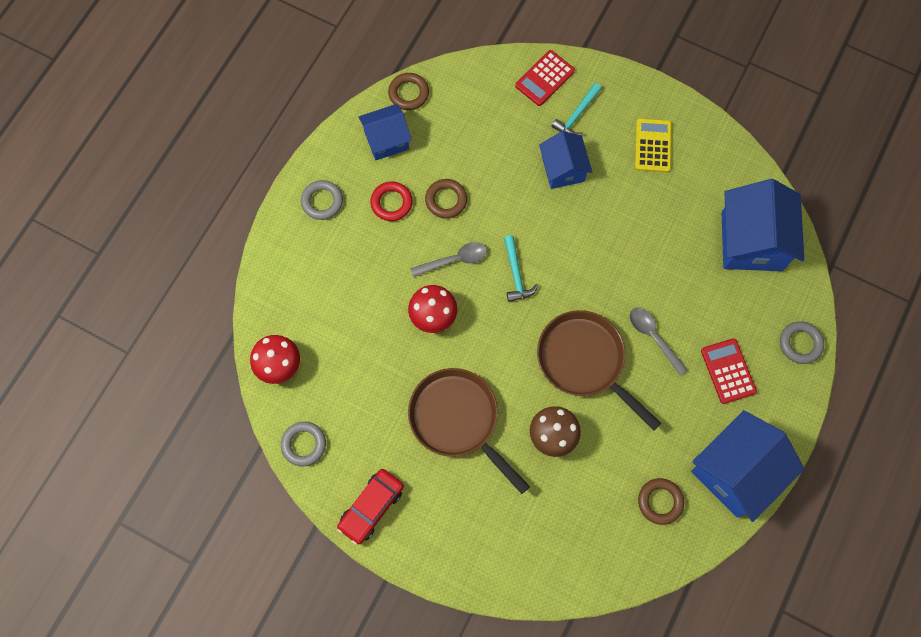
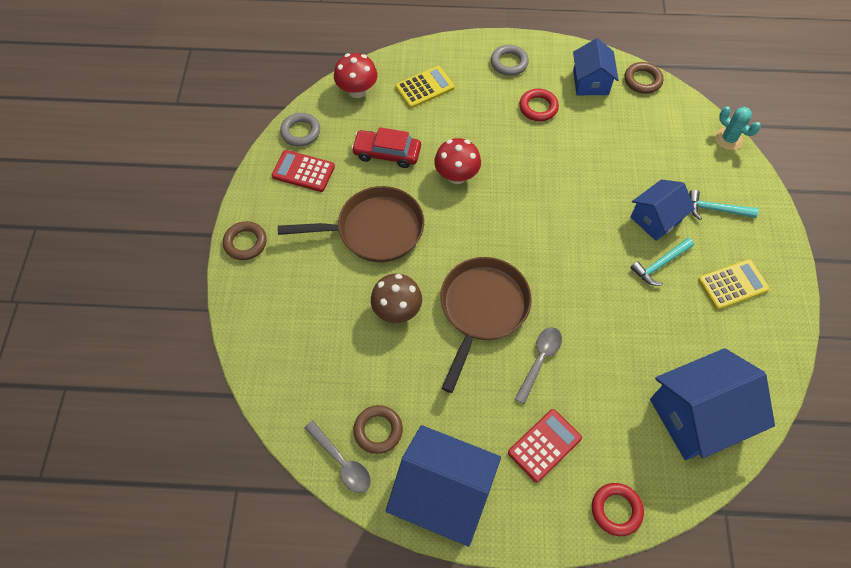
camera: 65 degrees right, 10 degrees down
red car [337,469,404,545] -> red car moved to [351,127,421,168]
blue house [358,104,412,160] -> blue house turned 45 degrees clockwise [573,38,618,95]
brown pan [408,368,530,494] -> brown pan turned 60 degrees clockwise [278,186,424,262]
grey spoon [410,242,487,277] -> grey spoon moved to [304,420,371,493]
brown ring [425,179,467,219] -> brown ring moved to [223,221,267,260]
turquoise hammer [504,235,538,302] -> turquoise hammer moved to [631,238,694,286]
red calculator [515,50,575,106] -> red calculator moved to [272,150,335,192]
grey ring [780,321,824,364] -> red ring [592,483,644,536]
none -> yellow calculator [395,66,455,108]
none -> turquoise cactus [715,106,761,150]

